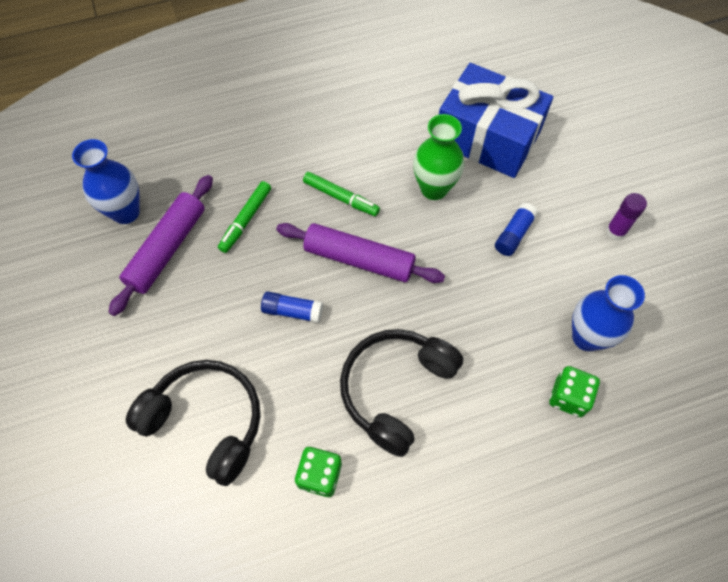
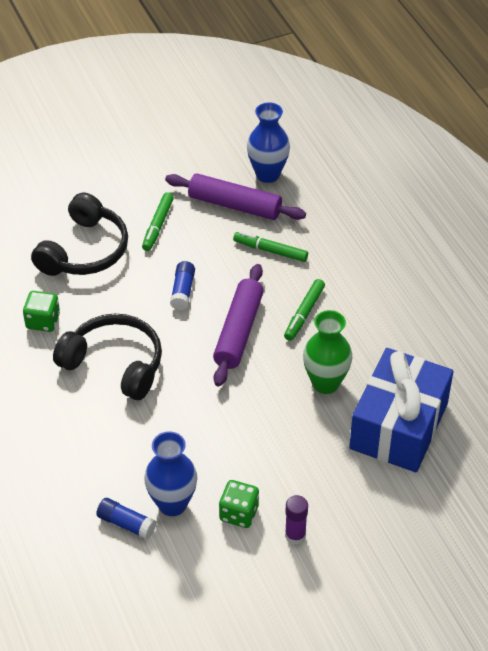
camera: 85 degrees right, 15 degrees down
blue glue stick [495,203,538,256] -> blue glue stick moved to [96,498,156,540]
green dice [549,366,600,417] -> green dice moved to [219,480,259,528]
none -> green marker [142,192,174,251]

